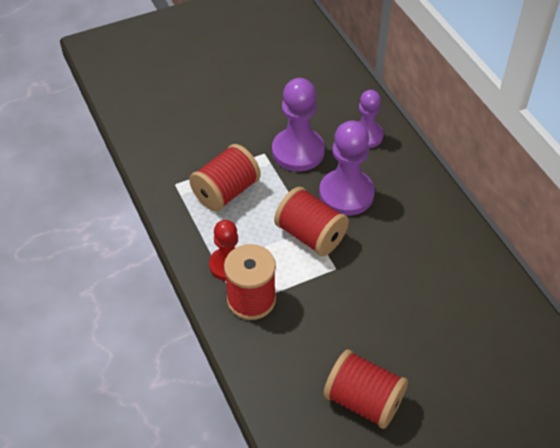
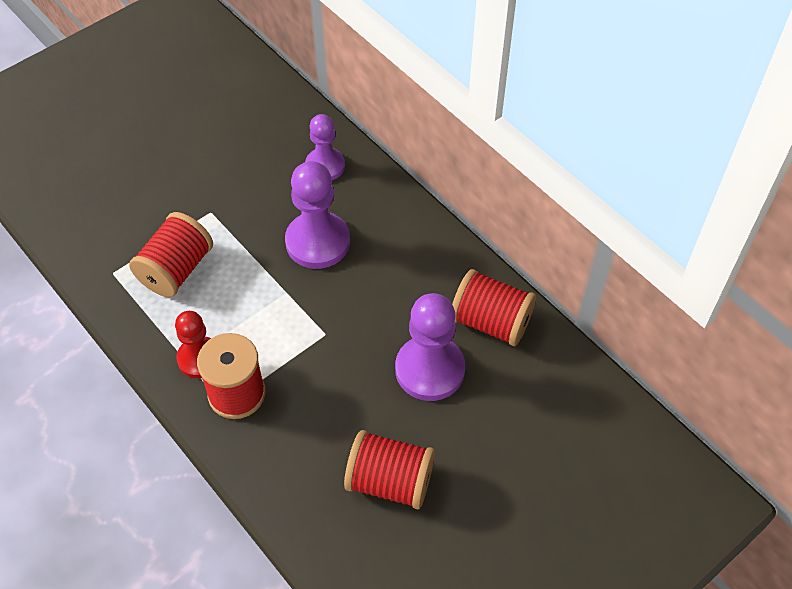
camera: 15 degrees left, 5 degrees up
purple pawn [272,78,325,171] -> purple pawn moved to [395,293,465,401]
red spool [274,187,349,256] -> red spool moved to [452,269,536,346]

